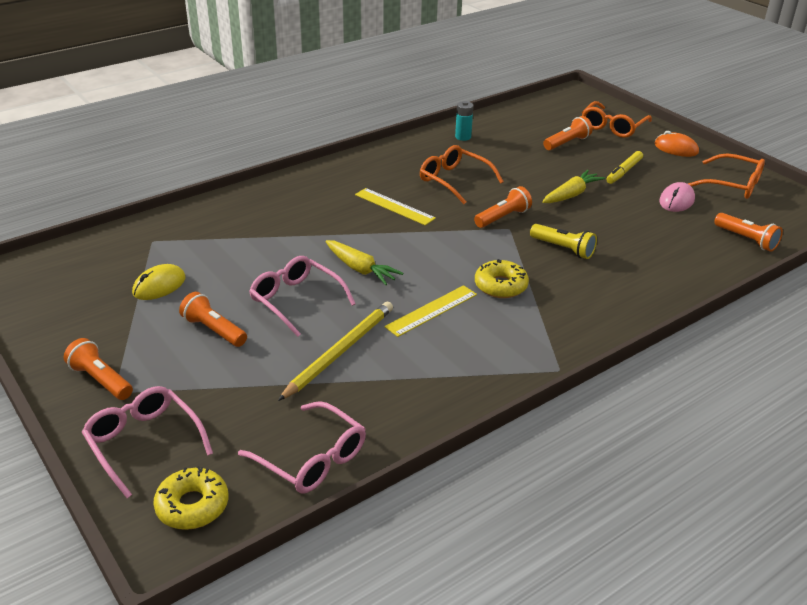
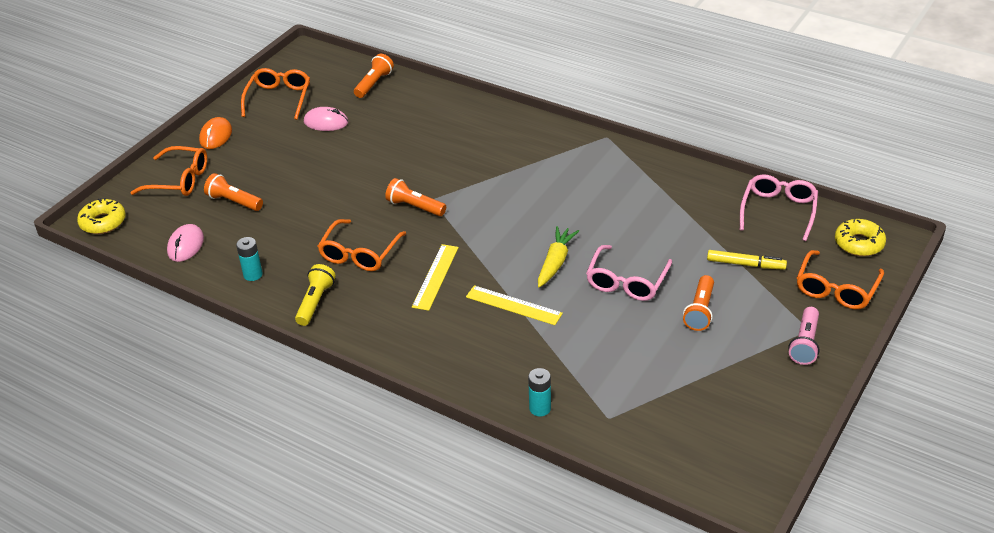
camera: 110 degrees left, 5 degrees up
orange flashlight [64,338,133,400] -> pink flashlight [788,307,820,365]
pink glasses [82,386,213,498] -> orange glasses [797,250,884,309]
yellow mouse [132,264,186,300] -> none
yellow pencil [278,302,393,401] -> none
yellow ruler [384,285,477,337] -> yellow ruler moved to [466,285,563,325]
yellow donut [475,259,529,298] -> yellow donut moved to [77,198,126,234]
yellow flashlight [530,224,597,259] -> yellow flashlight moved to [295,264,336,326]
yellow carrot [542,170,605,203] -> none
yellow marker [606,151,643,184] -> yellow marker moved to [707,250,787,270]
none -> pink mouse [167,224,204,262]
none -> turquoise battery [528,368,551,417]

